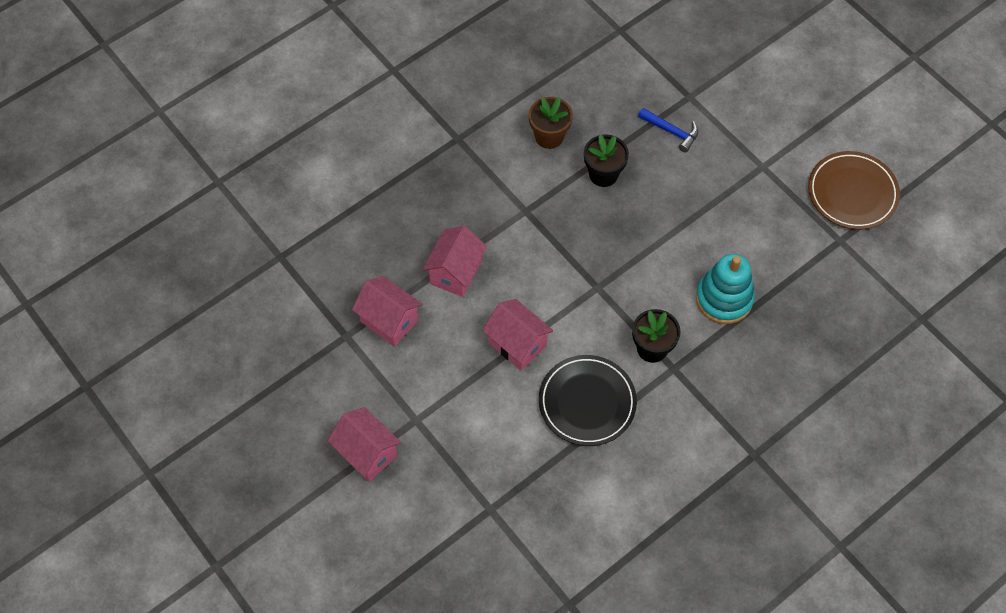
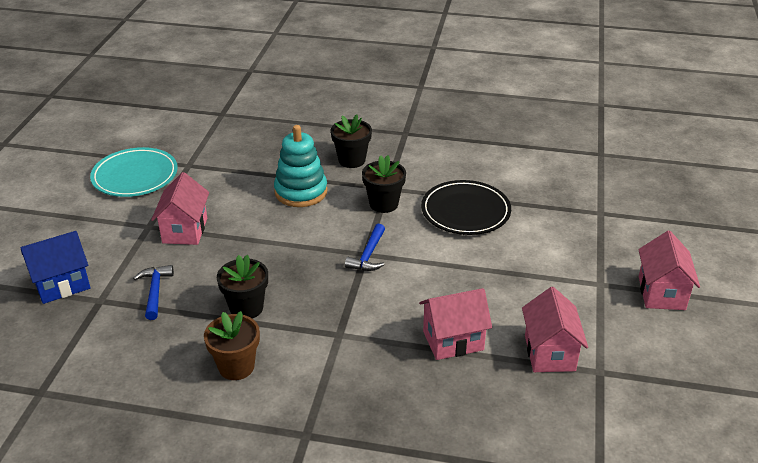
camera: 130 degrees left, 25 degrees down
pink house [482,299,553,371] -> pink house moved to [151,172,209,245]
brown plate [808,151,900,230] -> turquoise plate [90,147,178,197]
none -> blue house [21,231,91,304]
none -> black flower pot [331,114,372,168]
none -> blue hammer [345,224,385,271]

